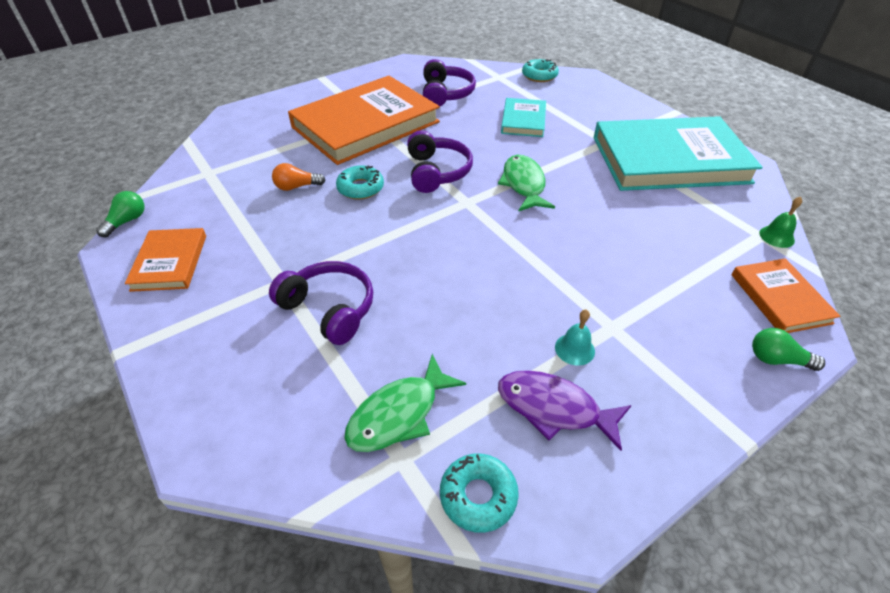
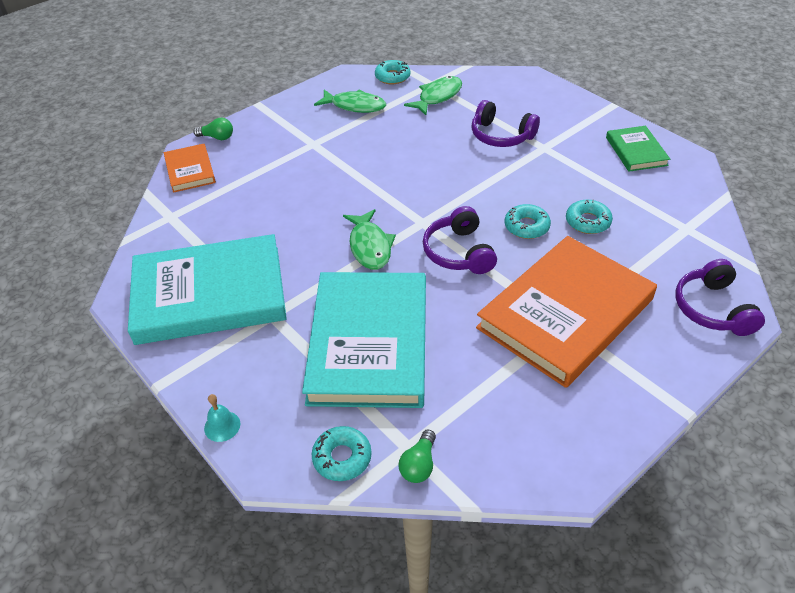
camera: 175 degrees right, 0 degrees up
green light bulb [96,191,145,237] -> green light bulb moved to [399,429,436,483]
orange book [125,228,206,292] -> green book [606,126,670,172]
orange light bulb [272,163,325,191] -> turquoise donut [566,200,613,234]
purple headphones [423,59,476,106] -> purple headphones moved to [675,259,765,336]
purple fish [498,370,632,451] -> green fish [314,89,386,113]
turquoise book [501,98,546,137] -> turquoise book [302,272,426,408], size x2.09
turquoise bell [555,310,595,366] -> turquoise bell moved to [204,394,240,442]
green bell [759,197,802,248] -> none

